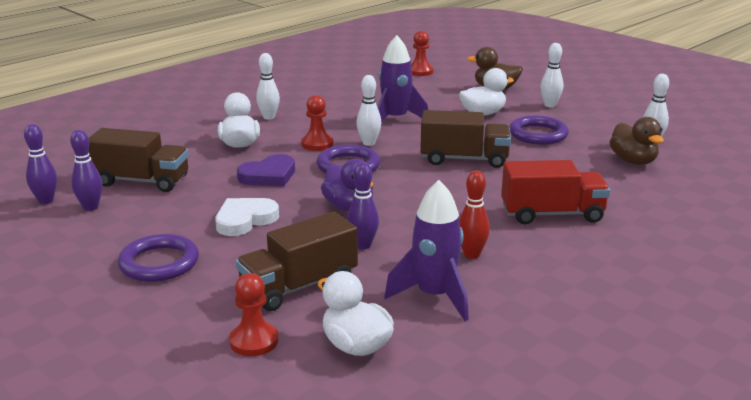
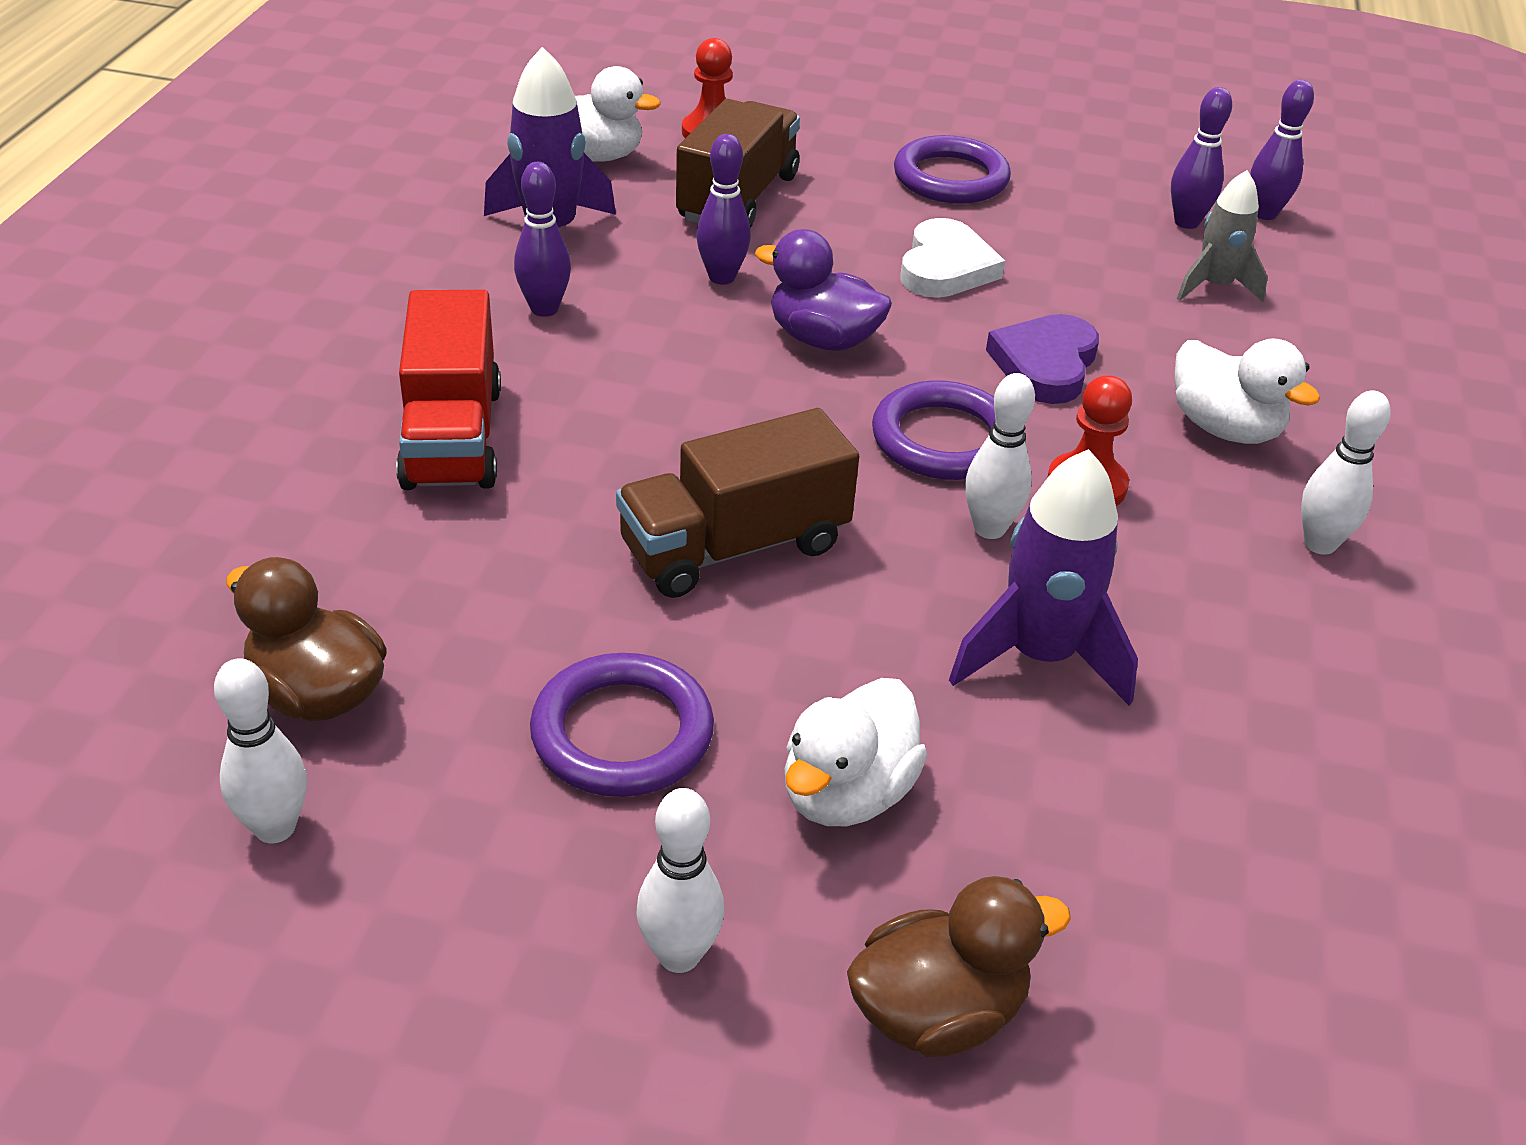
camera: 145 degrees right, 15 degrees up
brown truck [88,128,189,192] -> grey rocket [1177,170,1268,302]
red pawn [411,31,434,76] -> none
red bowling pin [459,171,490,259] -> purple bowling pin [514,162,571,317]
red truck [501,160,610,224] -> red truck turned 60 degrees counterclockwise [396,290,501,490]

